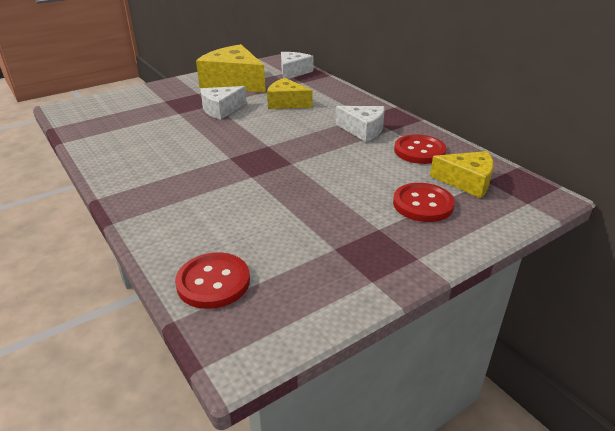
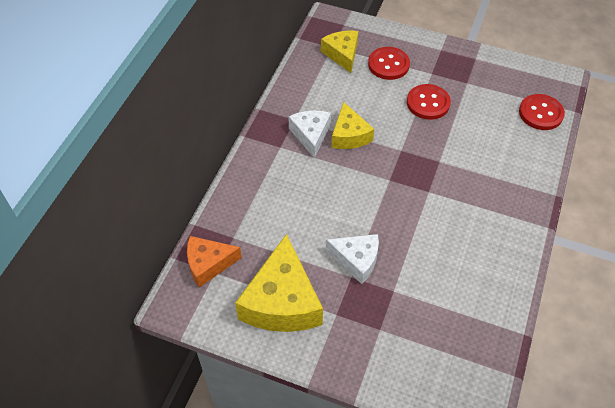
camera: 125 degrees left, 20 degrees up
yellow cheese [267,78,313,109] -> yellow cheese moved to [331,102,374,149]
white cheese [281,52,313,79] -> orange cheese [187,236,242,288]
red button [394,134,446,164] -> red button moved to [407,84,451,120]

